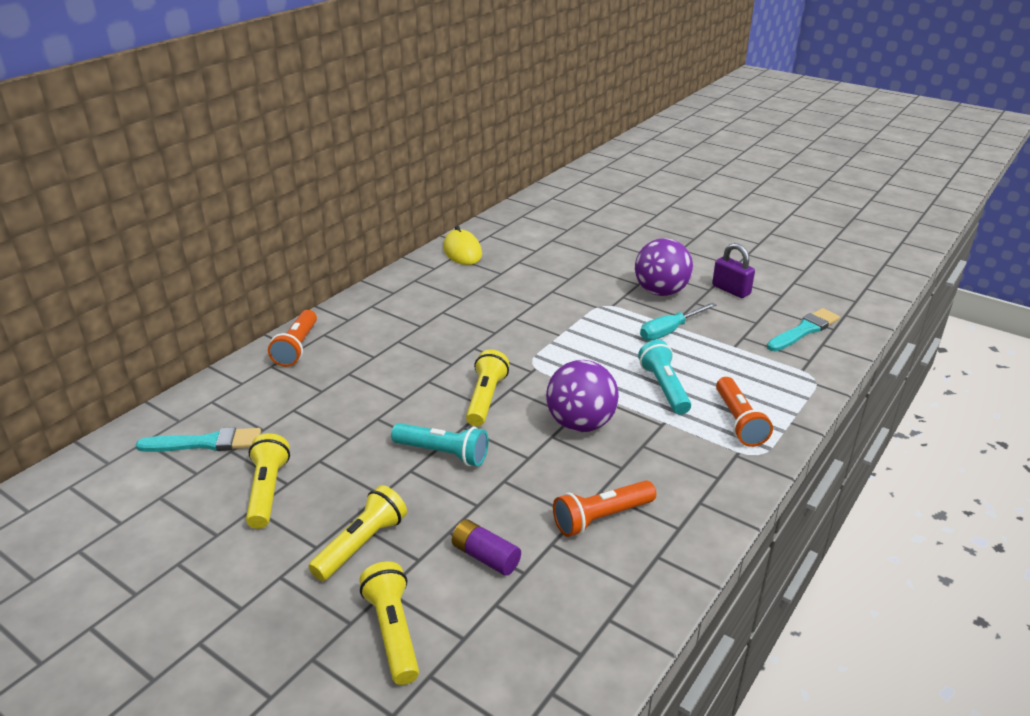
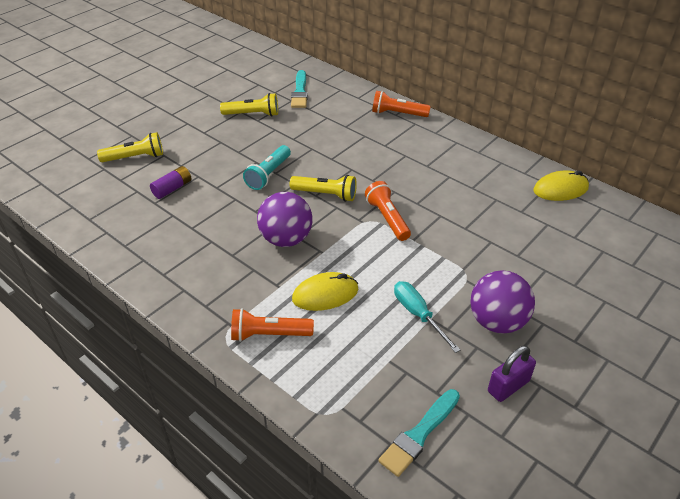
camera: 95 degrees right, 10 degrees up
yellow flashlight [308,485,407,581] -> none
orange flashlight [553,480,656,537] -> orange flashlight moved to [365,181,411,241]
turquoise flashlight [638,340,691,415] -> yellow mouse [292,272,359,311]
turquoise brush [767,308,840,351] -> turquoise brush turned 75 degrees clockwise [378,389,460,477]

